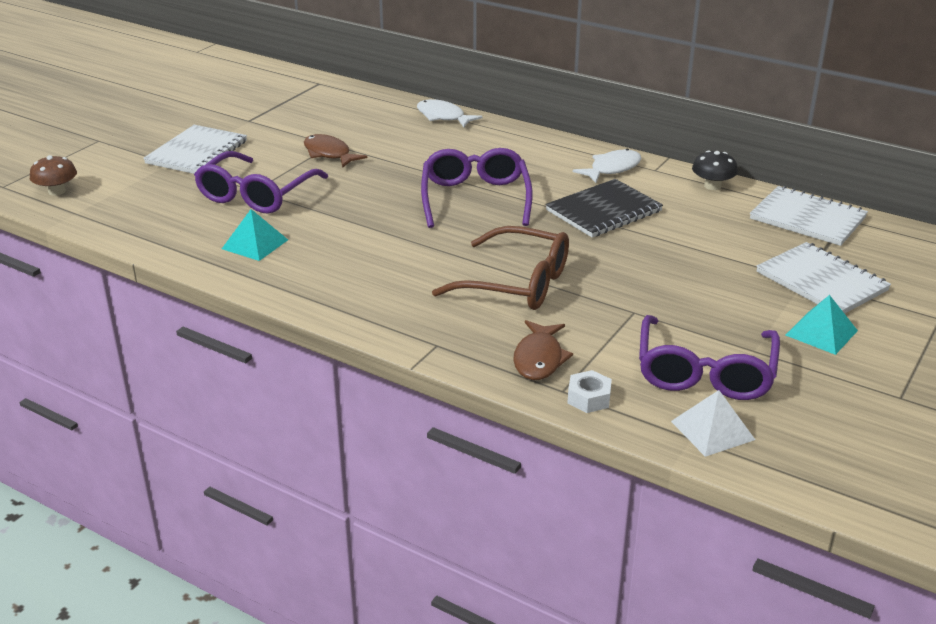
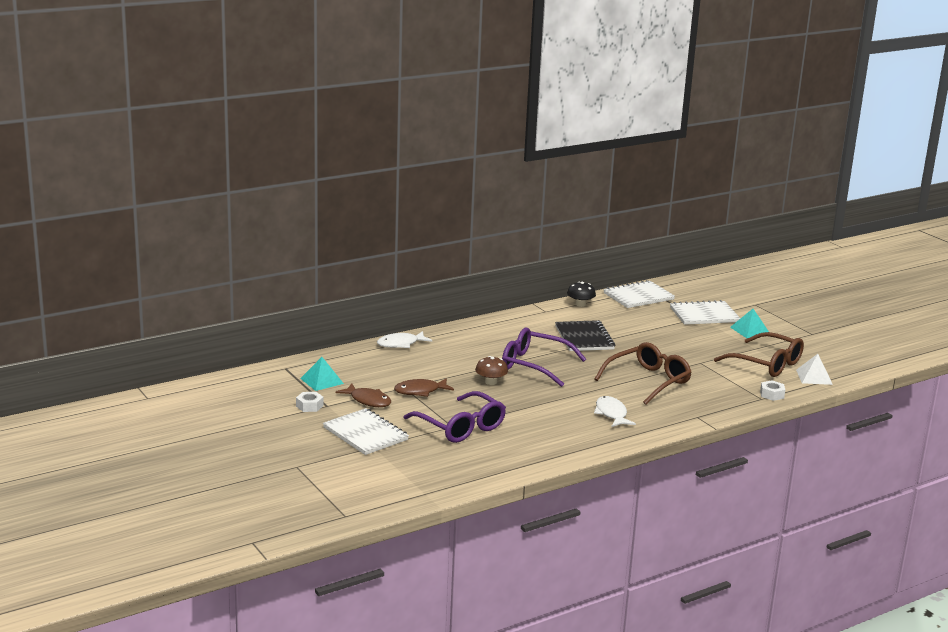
camera: 65 degrees left, 10 degrees down
brown mushroom [30,155,77,196] -> brown mushroom moved to [475,356,508,385]
turquoise pyramid [222,209,288,261] -> turquoise pyramid moved to [300,357,344,391]
brown fish [513,320,573,380] -> brown fish moved to [336,383,391,407]
white fish [573,149,641,183] -> white fish moved to [594,396,636,427]
purple glasses [639,315,780,400] -> brown glasses [714,332,804,377]
none -> white nut [296,392,324,412]

